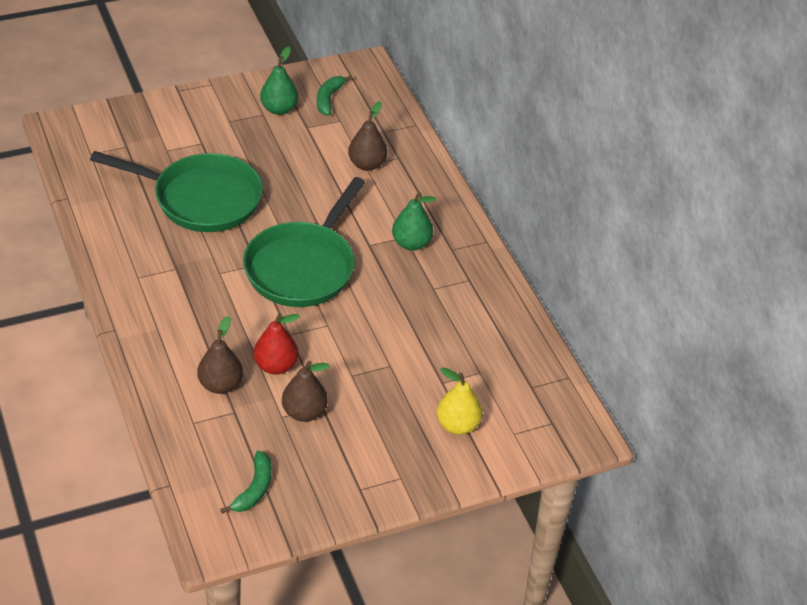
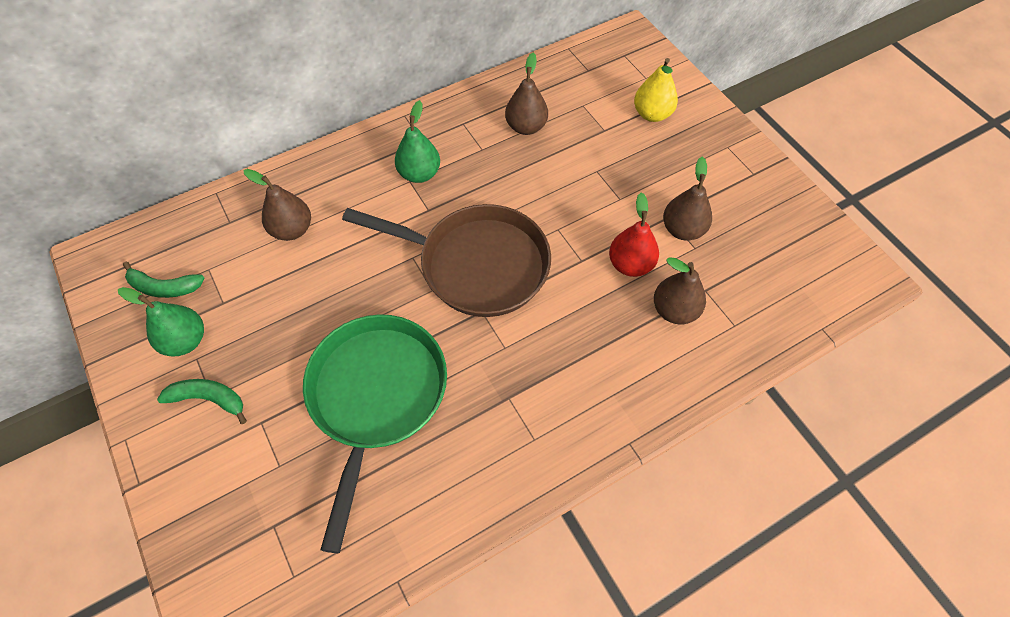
camera: 95 degrees left, 15 degrees up
green banana [220,451,271,514] -> green banana moved to [157,379,247,424]
green pan [243,177,365,307] -> brown pan [342,204,551,317]
none -> brown pear [505,53,548,135]

